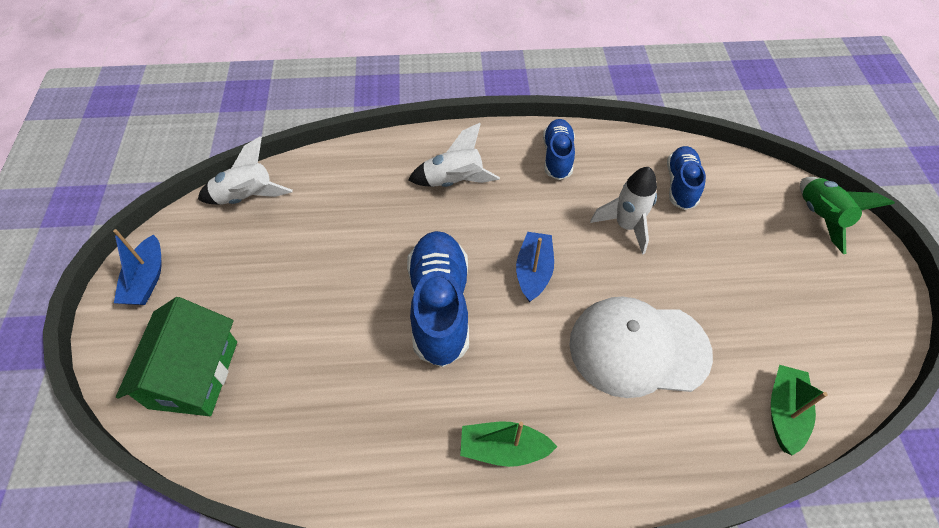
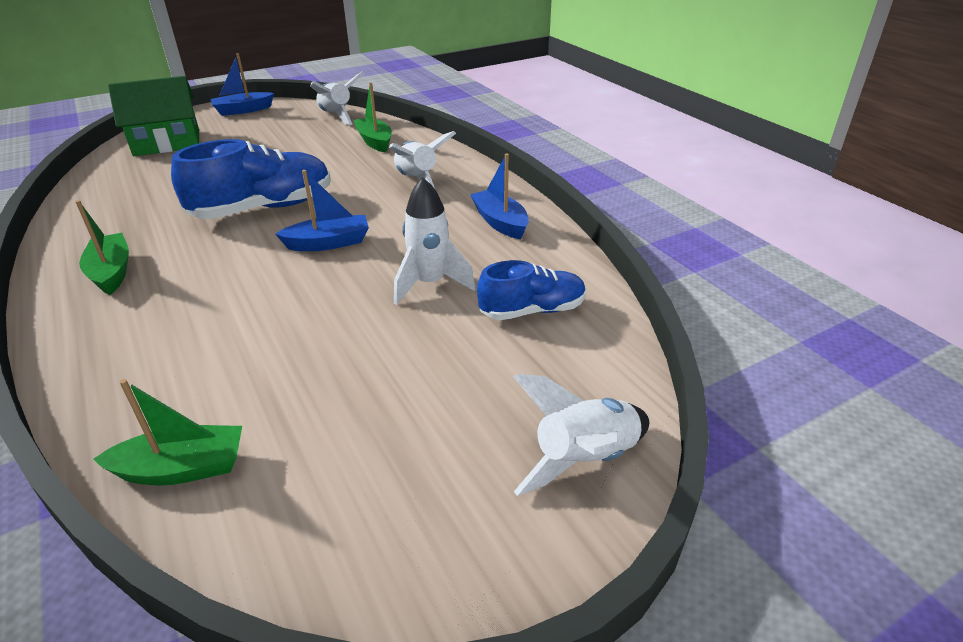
camera: 65 degrees right, 20 degrees down
blue shoe [543,119,575,180] -> blue boat [470,153,529,239]
white cap [569,297,713,398] -> none
green rocket [800,177,895,254] -> white rocket [513,374,649,496]
none -> green boat [354,82,392,152]

